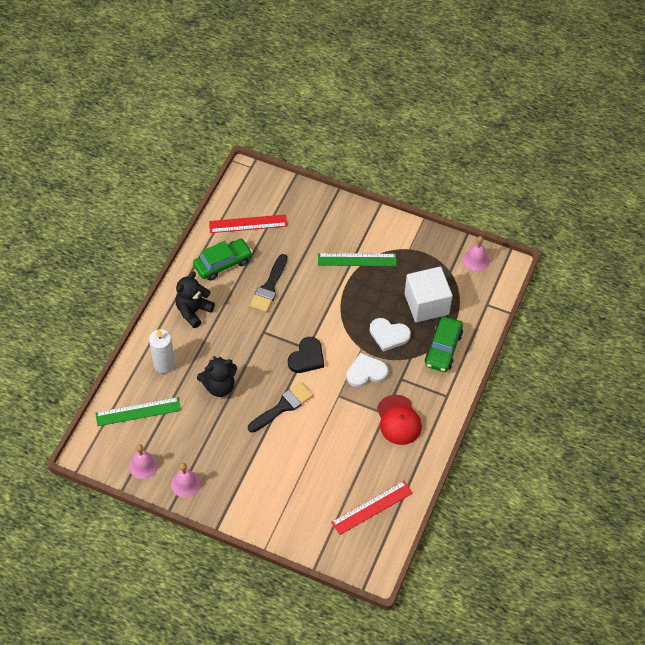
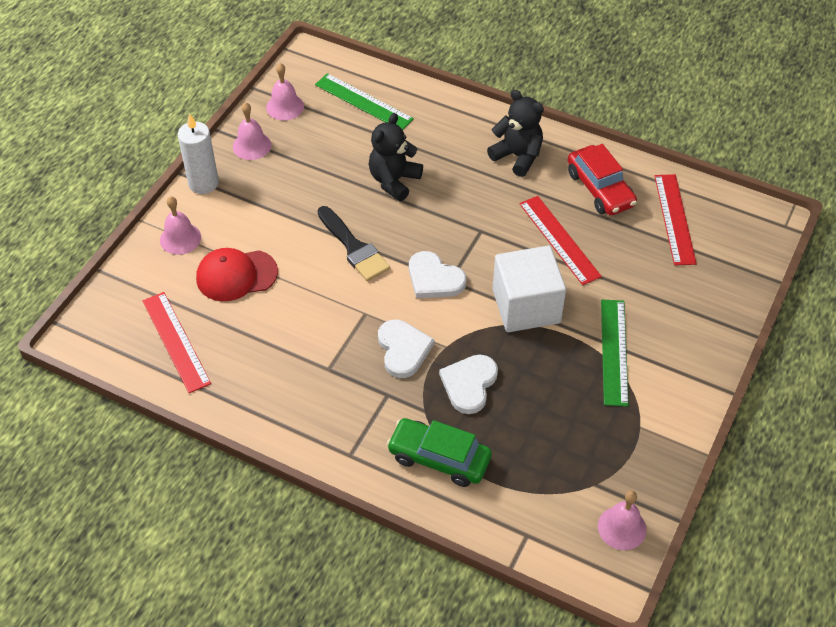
camera: 95 degrees right, 5 degrees down
green ruler [95,397,181,426] -> green ruler turned 45 degrees counterclockwise [315,73,414,130]
white candle [149,329,175,374] -> white candle moved to [178,113,219,194]
green car [193,239,253,281] -> red car [568,144,637,215]
black teddy bear [197,356,237,397] -> black teddy bear turned 45 degrees clockwise [369,113,423,201]
black brush [250,254,287,312] -> red ruler [519,196,602,285]
black heart [288,337,324,373] -> white heart [409,251,466,298]
red cap [377,395,422,445] -> red cap moved to [196,248,278,301]
white cube [404,267,453,323] -> white cube moved to [493,246,566,332]
none -> pink bell [160,196,201,255]

